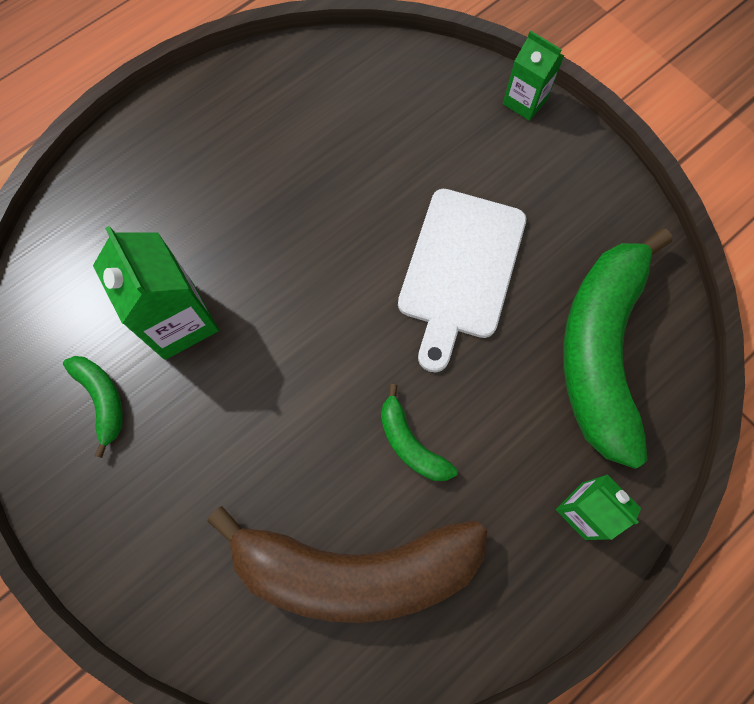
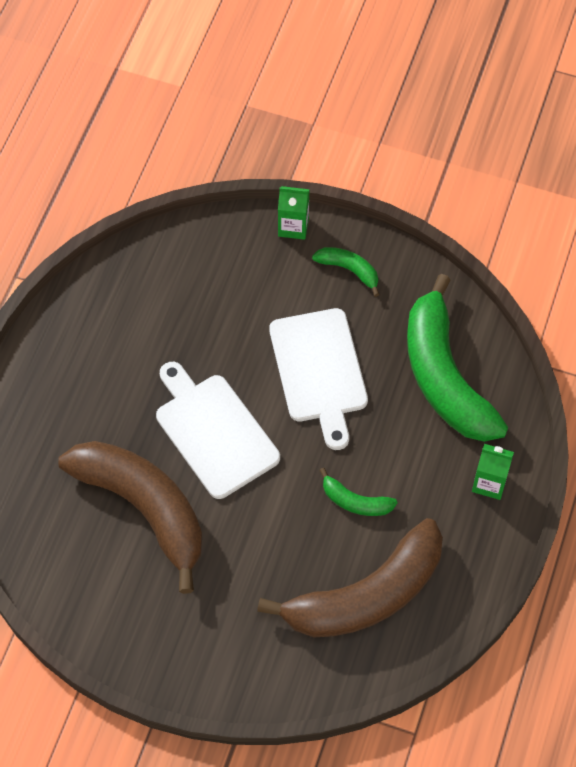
camera: 30 degrees left, 10 degrees down
green banana [63,356,123,458] -> green banana moved to [312,247,380,297]
green carton [93,226,219,360] -> brown banana [58,441,202,594]
none -> white cutting board [156,362,280,499]

